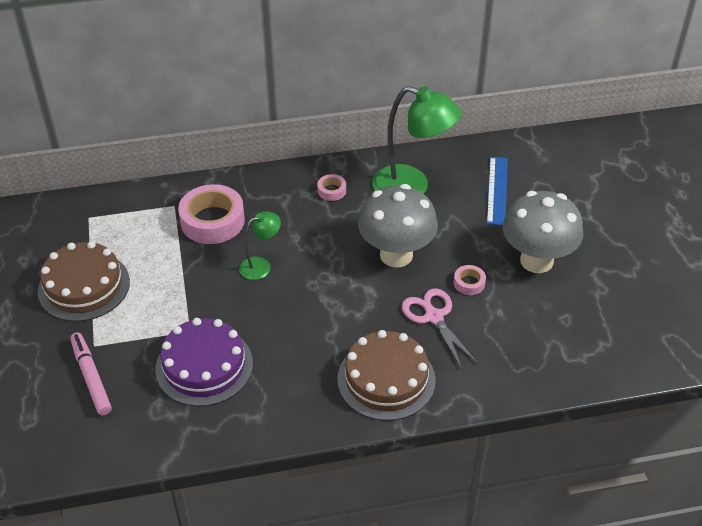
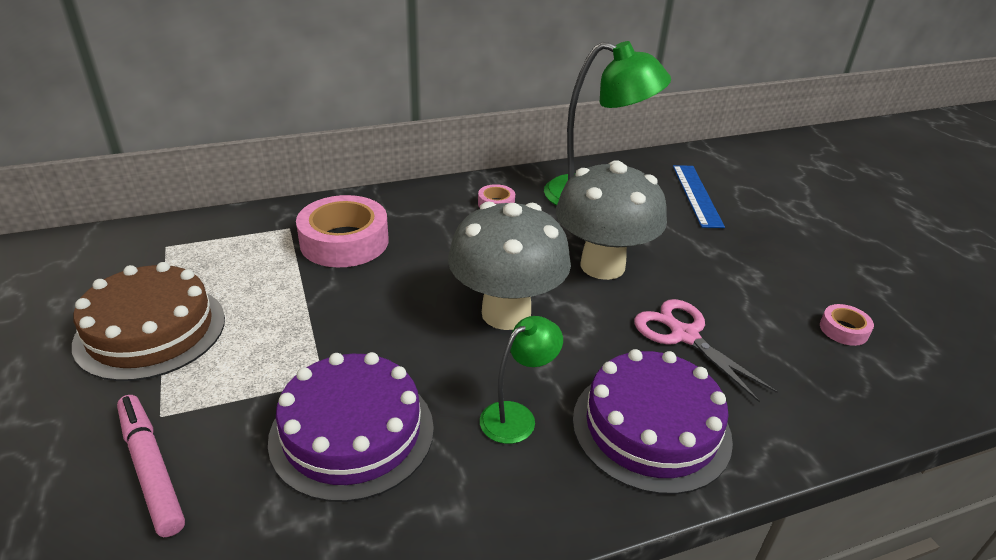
camera: 10 degrees left, 10 degrees down
green lamp [239,211,281,280] -> green lamp moved to [480,316,563,444]
brown cake [337,330,436,421] -> purple cake [573,349,733,495]
pink tape [454,265,486,295] -> pink tape moved to [820,304,874,346]
grey mushroom [503,191,583,273] -> grey mushroom moved to [448,202,571,330]

